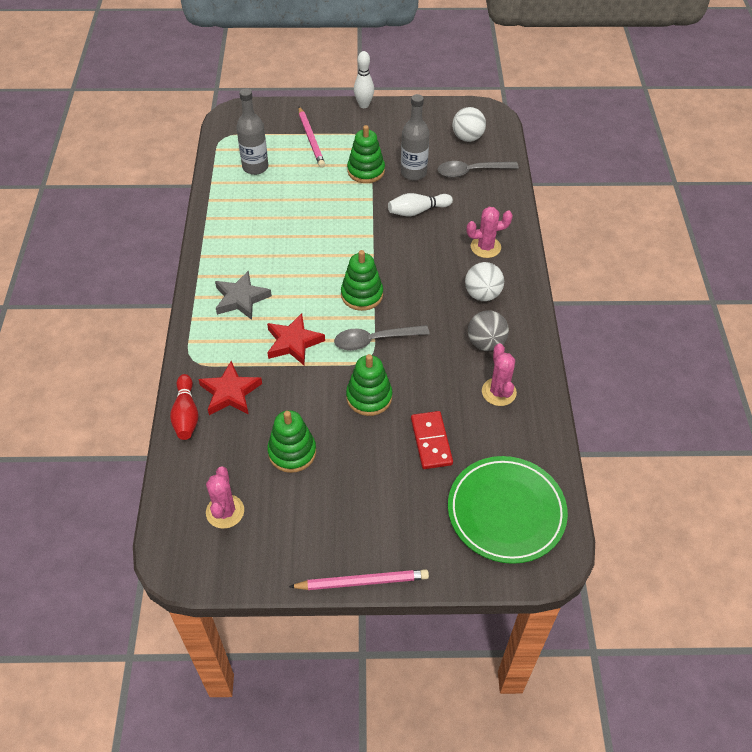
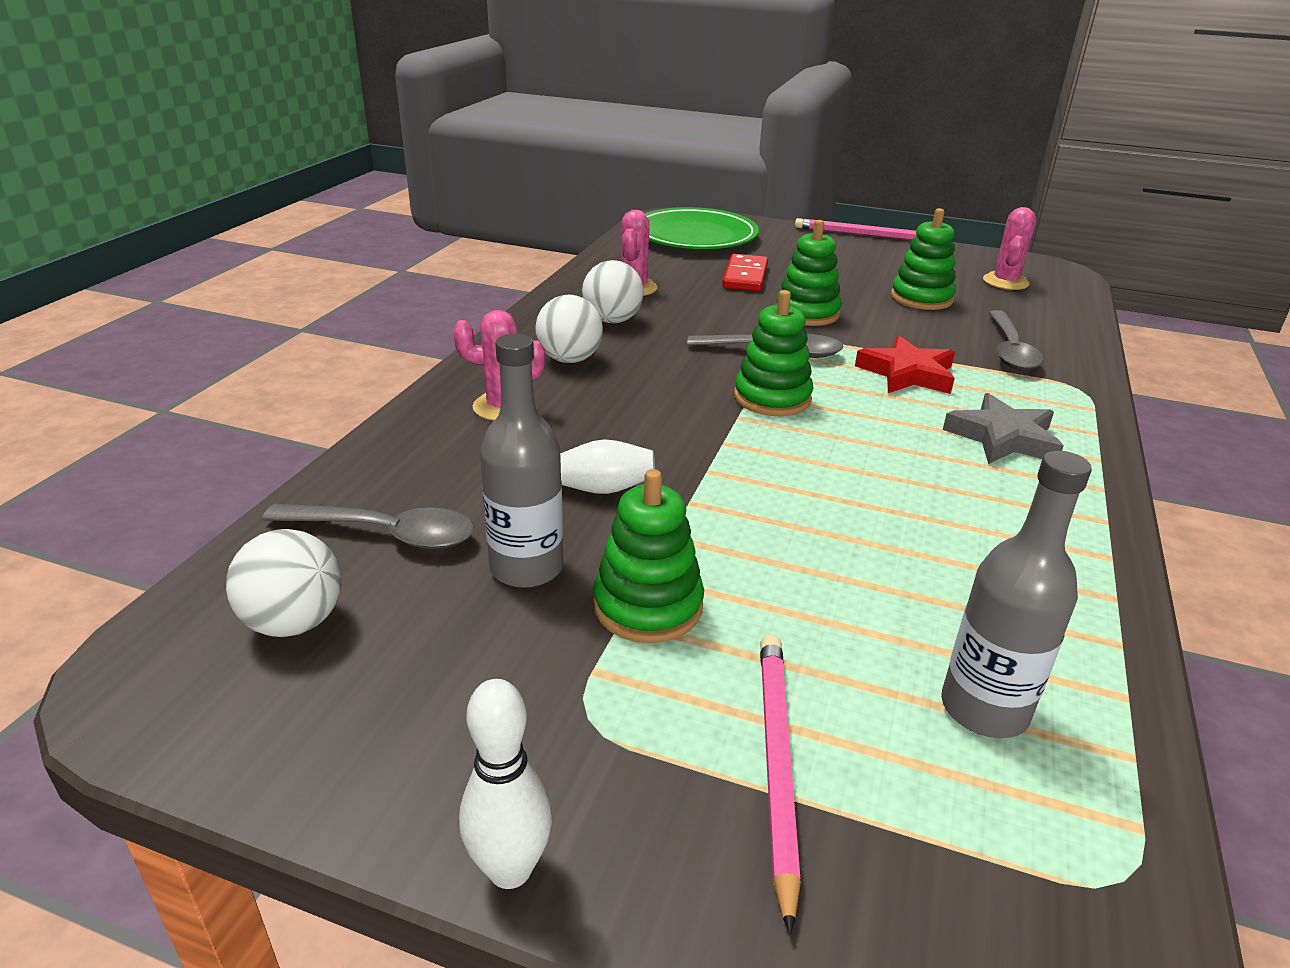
camera: 160 degrees left, 20 degrees down
red bowling pin [170,374,199,440] -> none
red star [198,361,262,415] -> grey spoon [989,310,1043,370]
grey ball [468,310,509,351] -> white ball [582,260,644,323]

